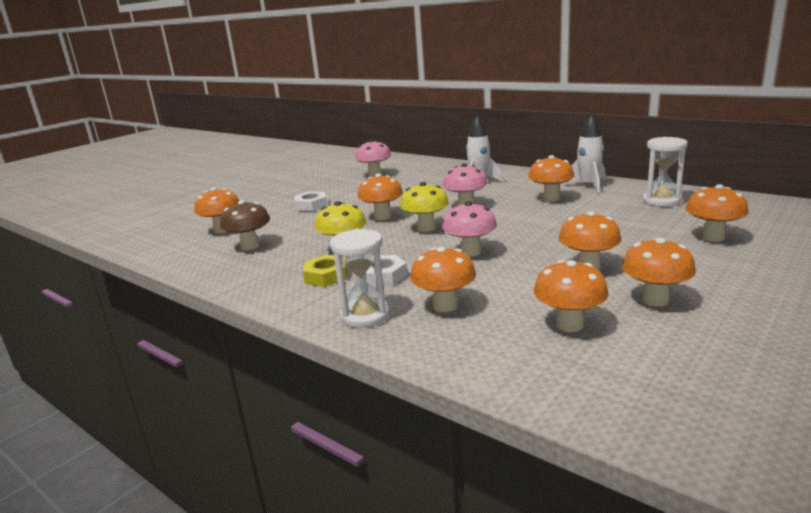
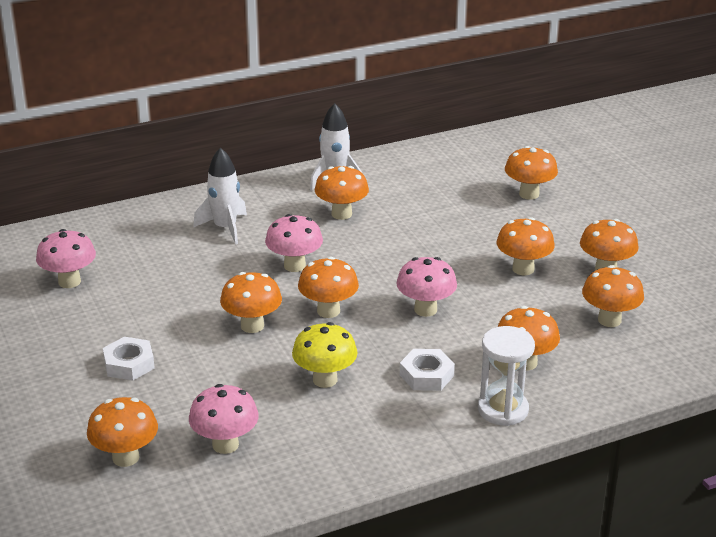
camera: 65 degrees left, 10 degrees up
brown mushroom [220,200,270,250] -> pink mushroom [189,384,259,454]
yellow nut [303,255,348,287] -> none
yellow mushroom [400,182,449,232] -> orange mushroom [298,257,359,318]
white hourglass [643,137,688,207] -> none

